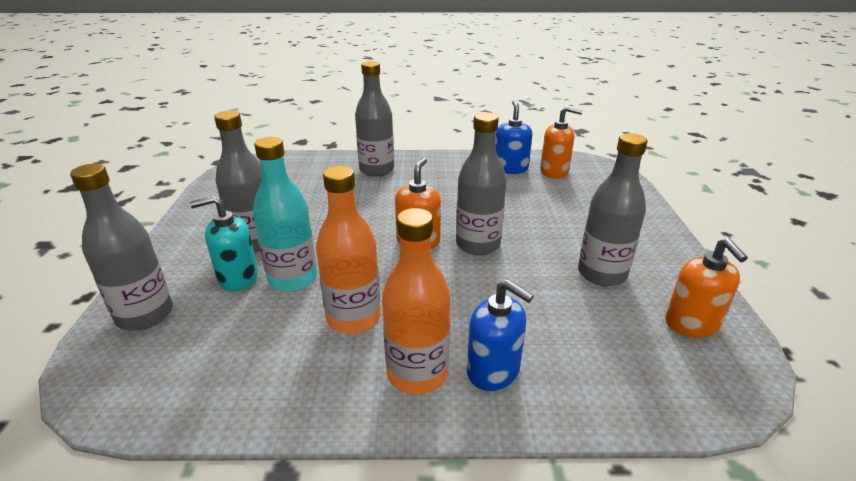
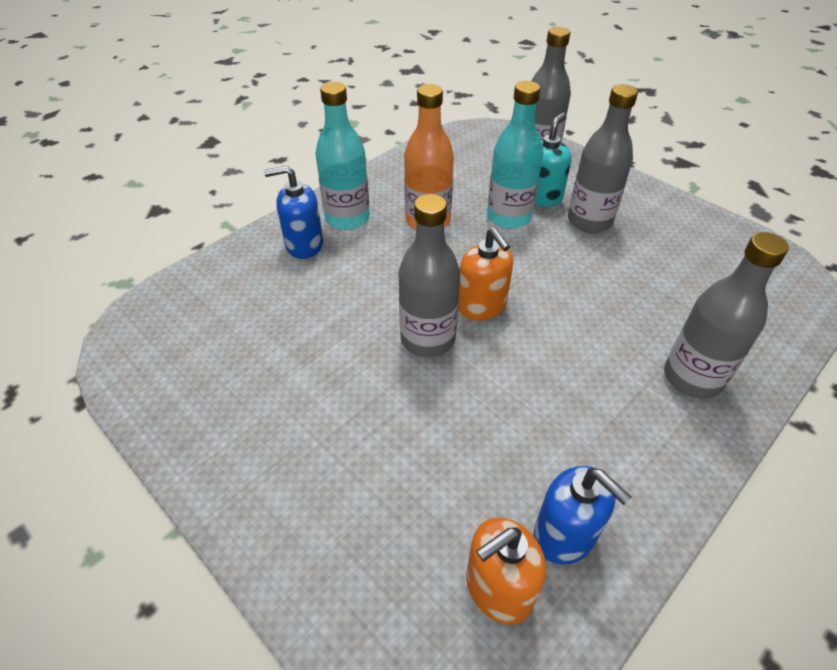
camera: 135 degrees right, 15 degrees up
orange bottle [382,208,450,394] -> turquoise bottle [315,82,370,230]
grey bottle [578,133,648,286] -> none
orange soap dispenser [665,238,748,338] -> none

